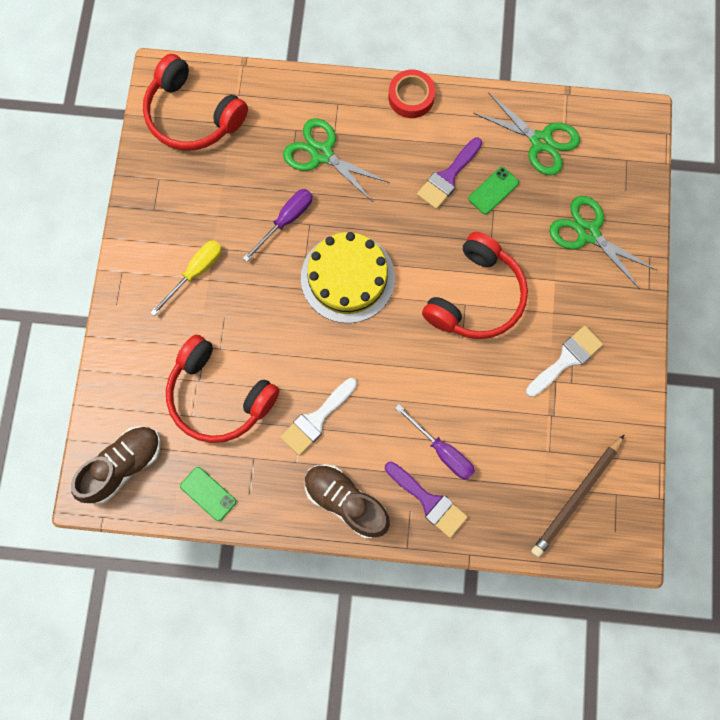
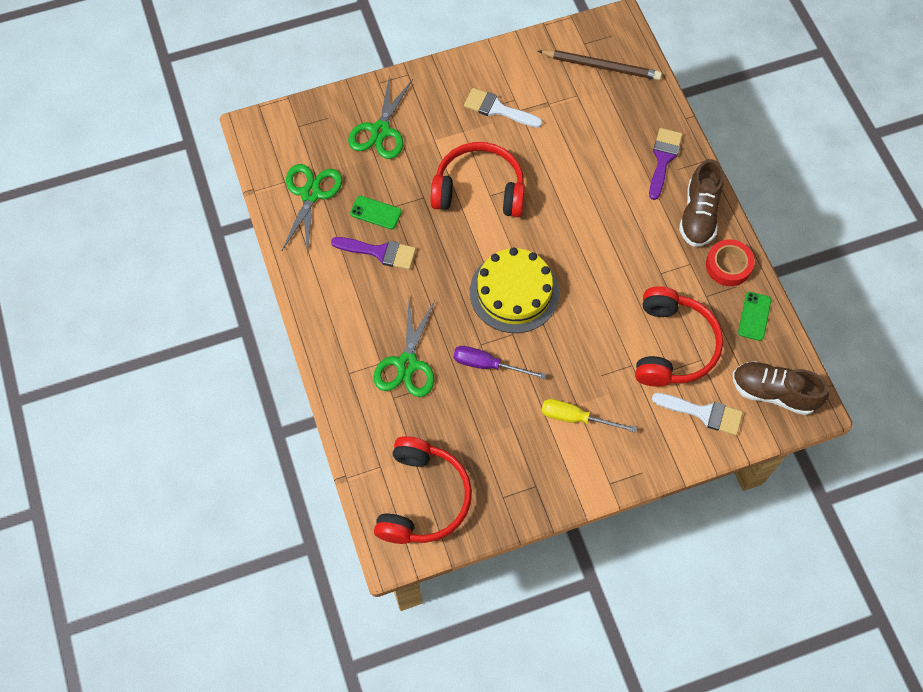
camera: 115 degrees left, 10 degrees down
white brush [280,378,357,456] -> white brush moved to [652,393,743,435]
red tape [389,70,435,118] -> red tape moved to [706,239,755,286]
purple screwdriver [395,404,475,480] -> none

